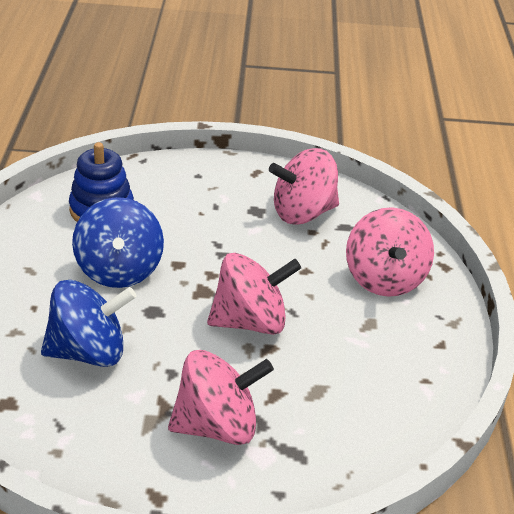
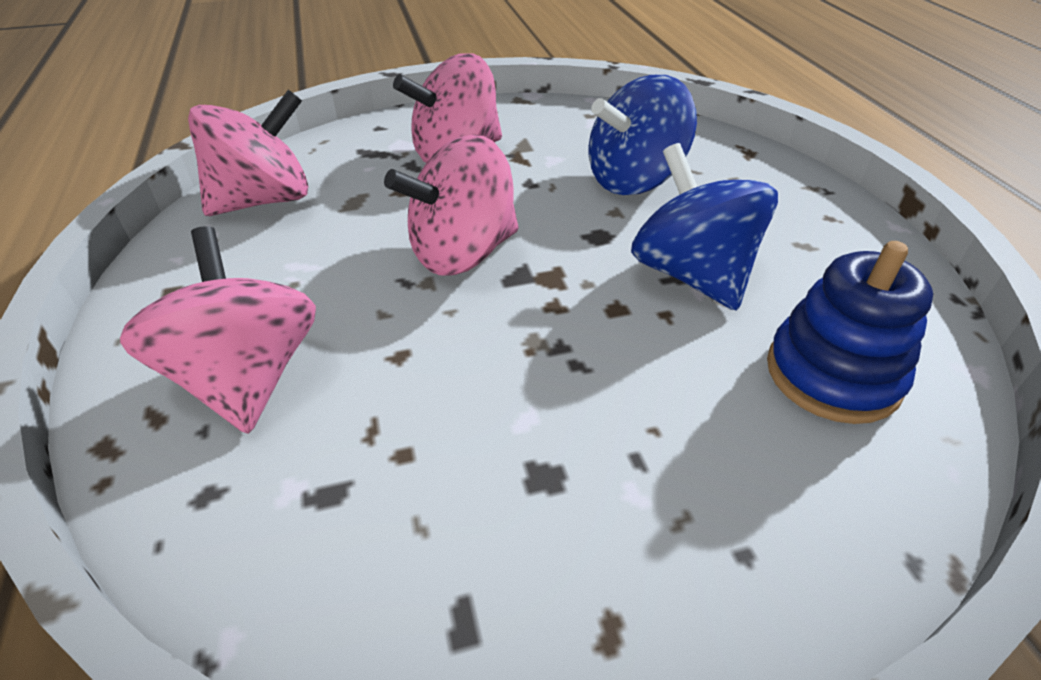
camera: 165 degrees right, 5 degrees up
pink spinning top [269,148,339,225] -> pink spinning top moved to [188,89,308,216]

